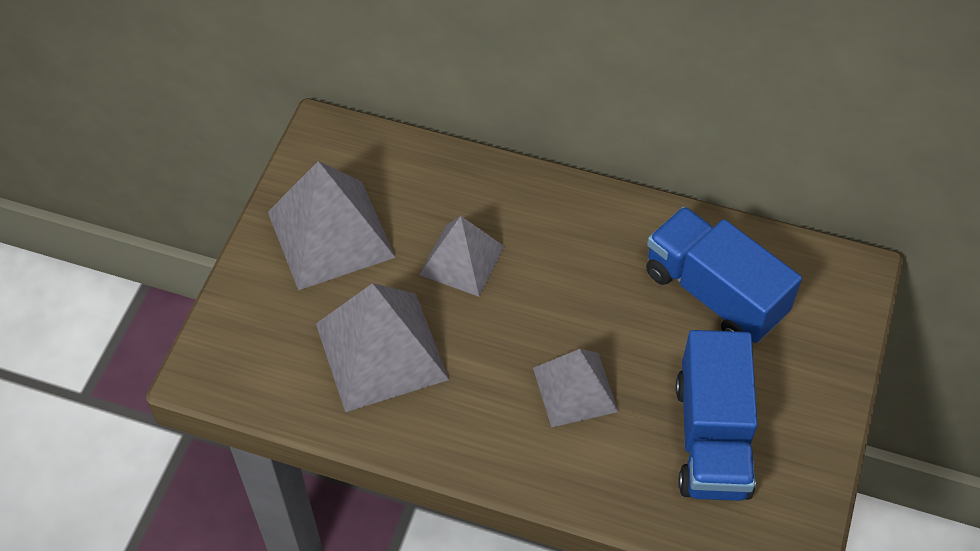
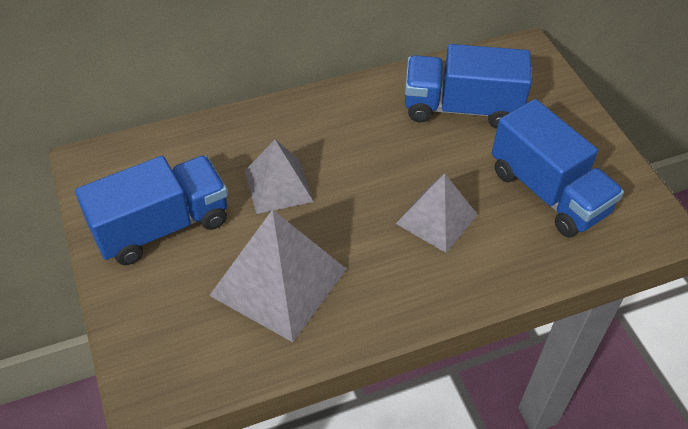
camera: 40 degrees left, 5 degrees down
grey pyramid [268,161,396,290] -> blue truck [75,155,228,265]

